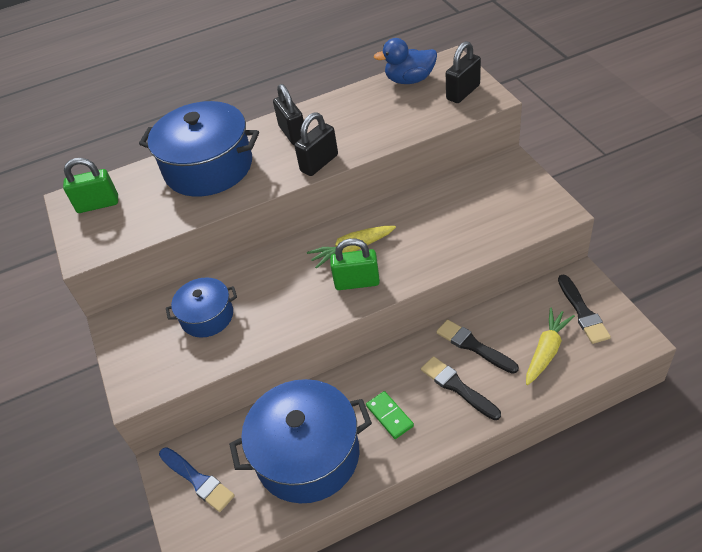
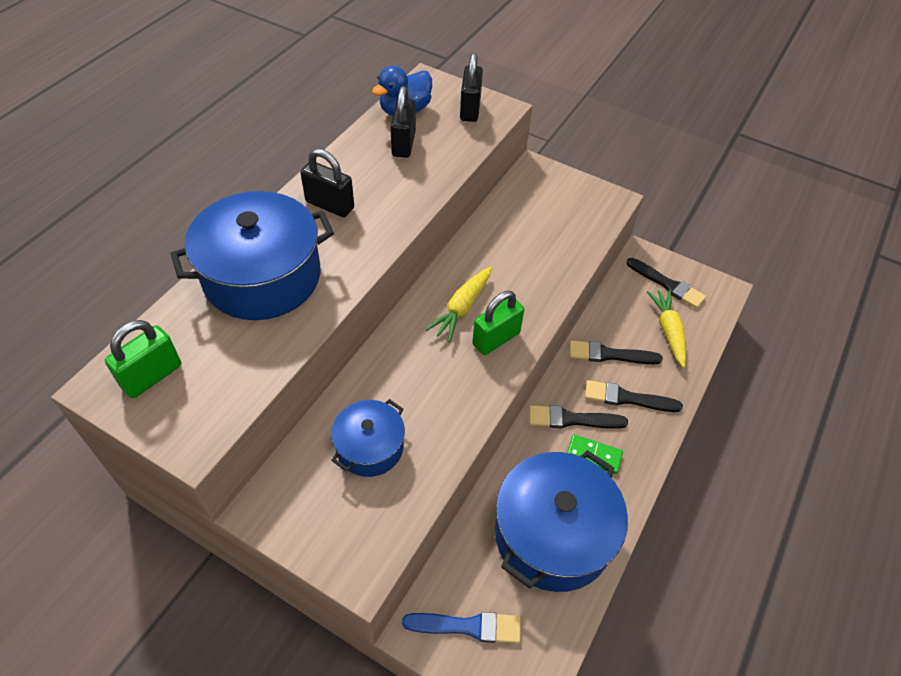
camera: 45 degrees left, 5 degrees up
black padlock [294,112,338,176] -> black padlock moved to [390,86,416,158]
none -> black brush [529,405,628,429]

